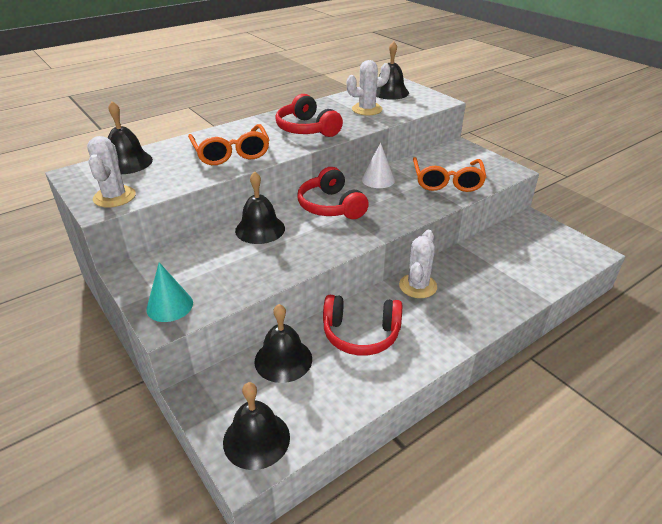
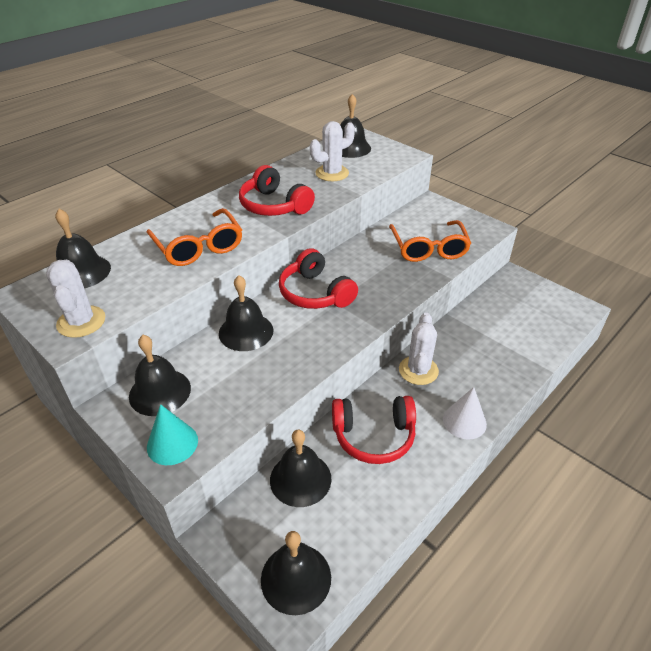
camera: 10 degrees left, 5 degrees up
white cone [362,143,395,188] -> white cone moved to [443,387,487,440]
none -> black bell [129,335,191,416]

